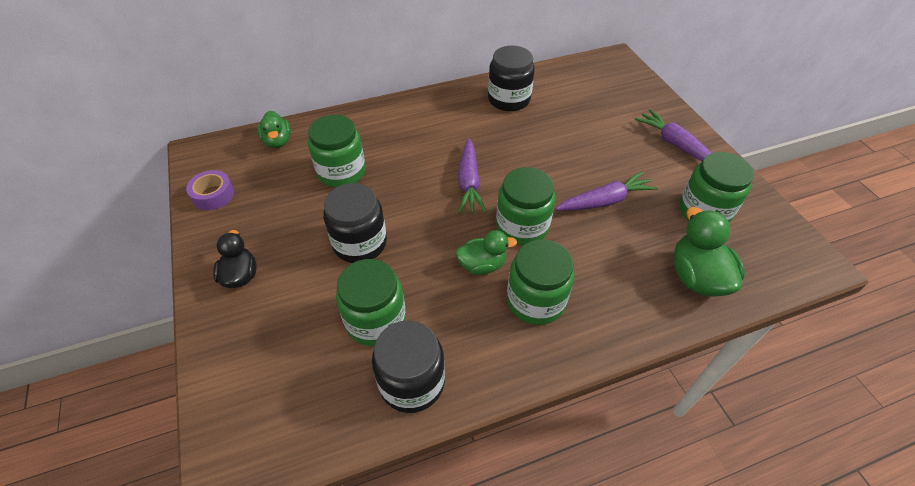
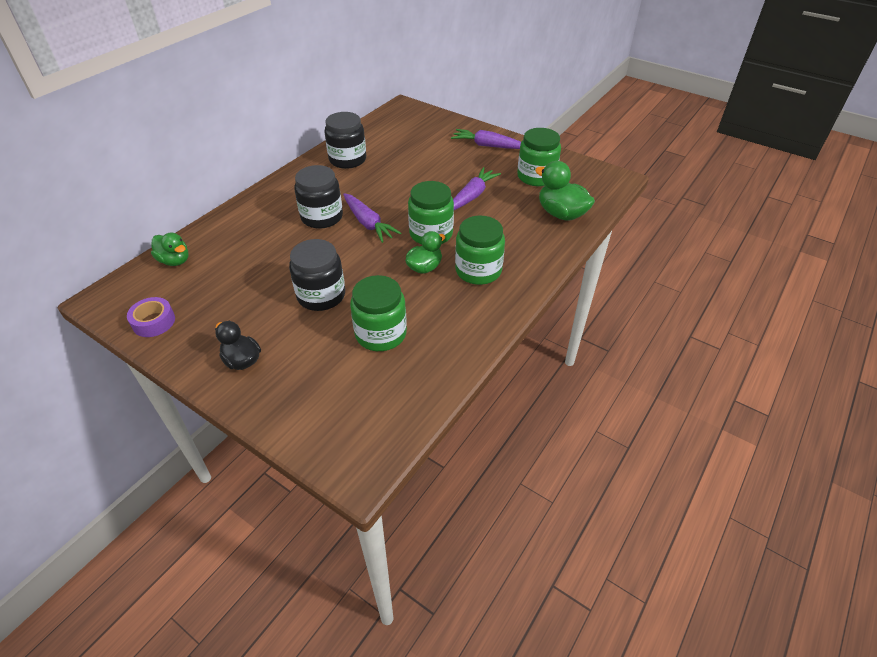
camera: 35 degrees left, 5 degrees down
green jar [308,115,366,188] -> none
black jar [372,320,445,413] -> black jar moved to [294,165,343,229]

